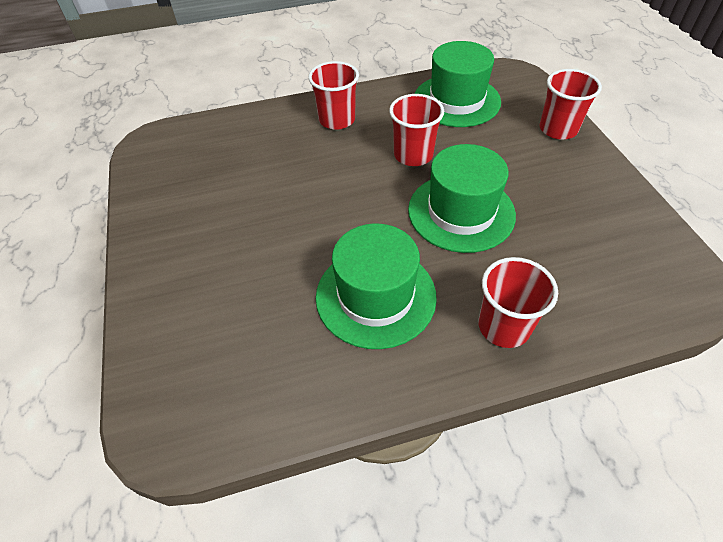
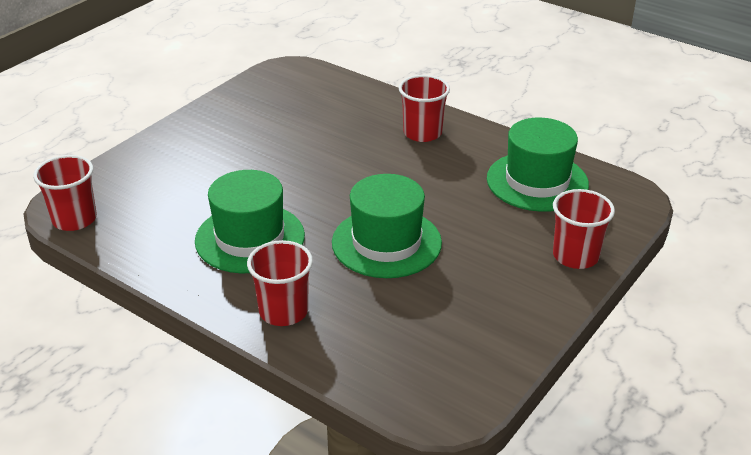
camera: 50 degrees right, 15 degrees down
red cup [389,94,444,166] -> red cup moved to [33,155,97,231]

